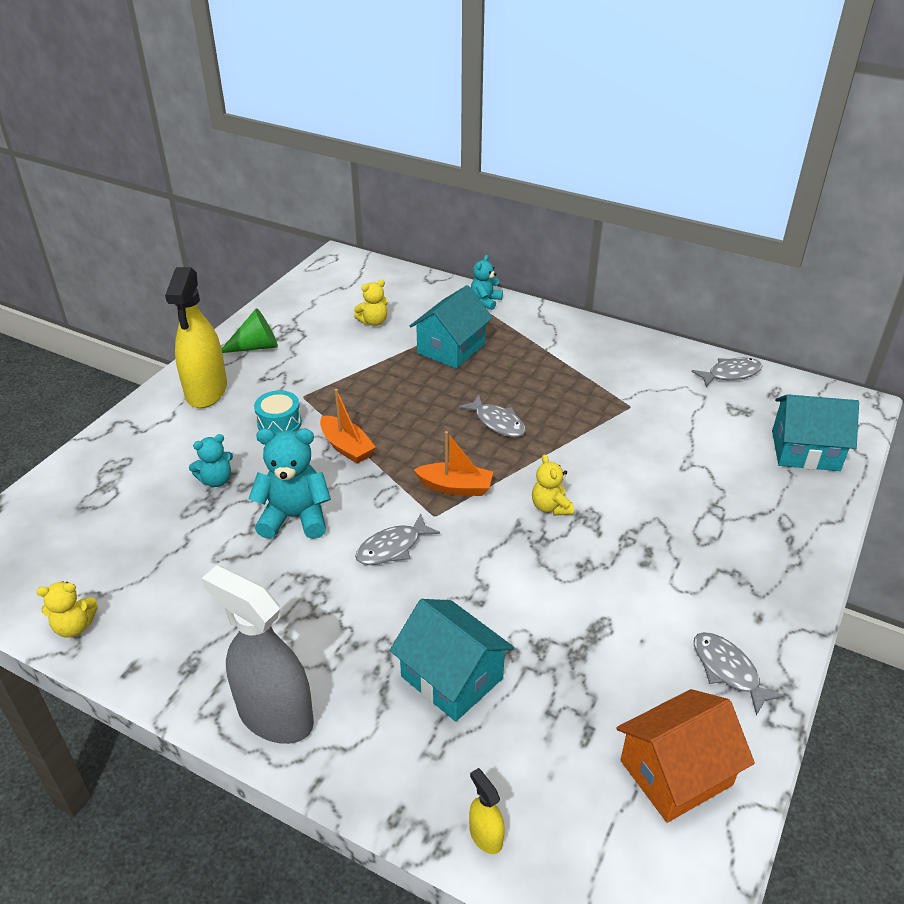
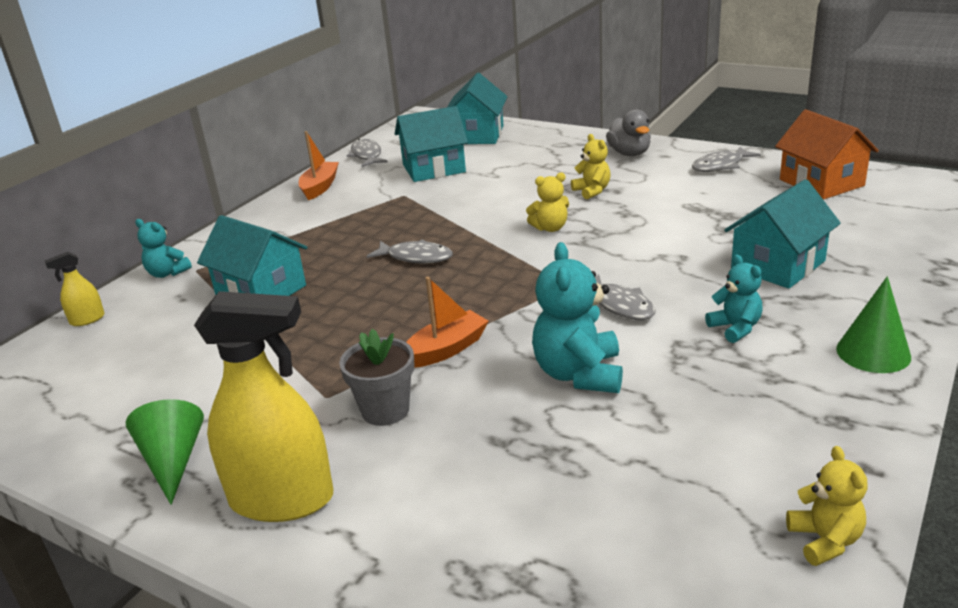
camera: 85 degrees left, 10 degrees down
turquoise teddy bear [189,434,233,487] -> turquoise teddy bear moved to [705,254,762,343]
grey spray bottle [202,565,314,744] -> green cone [836,276,911,373]
turquoise drum [254,390,302,434] -> grey flower pot [339,329,415,426]
yellow teddy bear [354,280,388,326] -> yellow teddy bear moved to [571,134,611,199]
orange boat [414,431,493,496] -> orange boat moved to [299,131,339,200]
grey fish [459,395,526,437] -> grey fish turned 60 degrees clockwise [367,240,453,264]
yellow spray bottle [469,768,505,854] -> yellow spray bottle moved to [45,252,105,326]
none -> turquoise house [395,106,468,182]
none -> grey duck [606,109,651,156]

